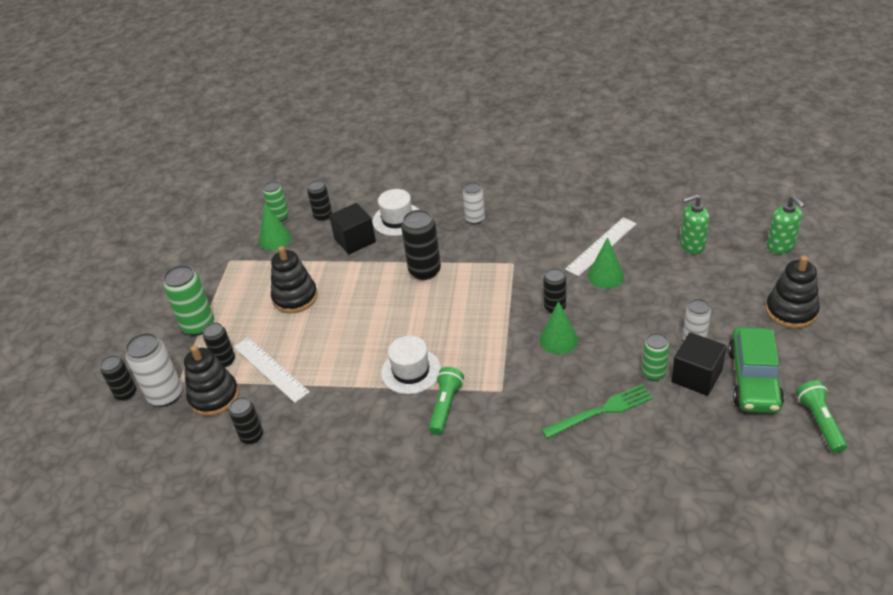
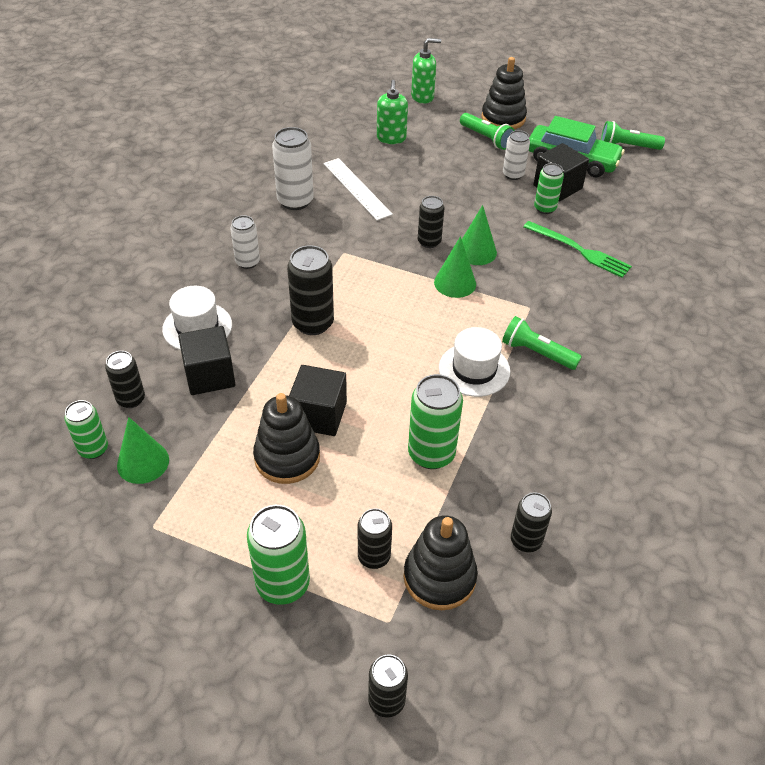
camera: 80 degrees left, 5 degrees up
white can [125,333,182,407] -> white can moved to [272,127,314,210]
white ruler [234,337,310,403] -> none
green fork [542,384,653,439] -> green fork turned 135 degrees clockwise [523,221,632,278]
green cone [588,237,624,289] -> green cone moved to [434,236,476,298]
none -> black cube [289,365,347,436]
none -> green can [408,374,463,469]
none -> green flashlight [460,113,515,150]

